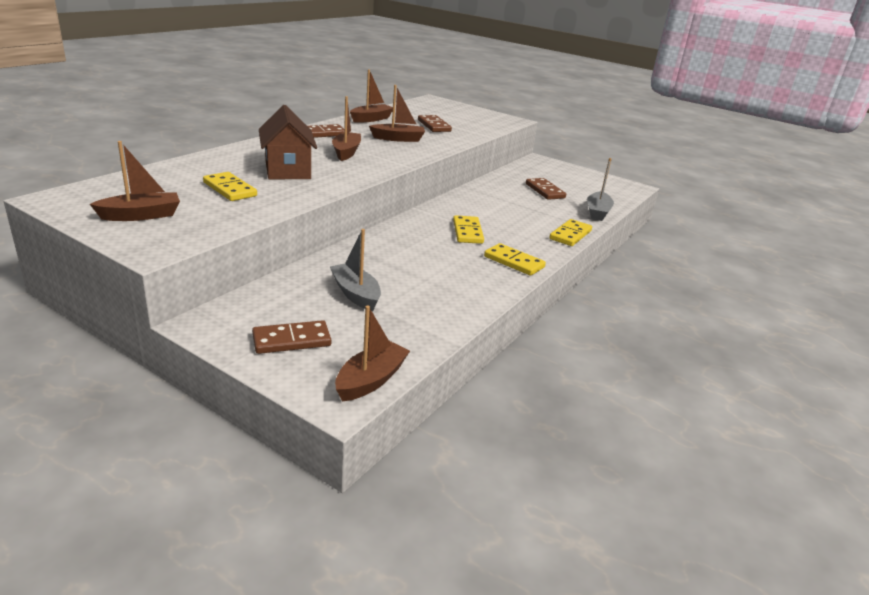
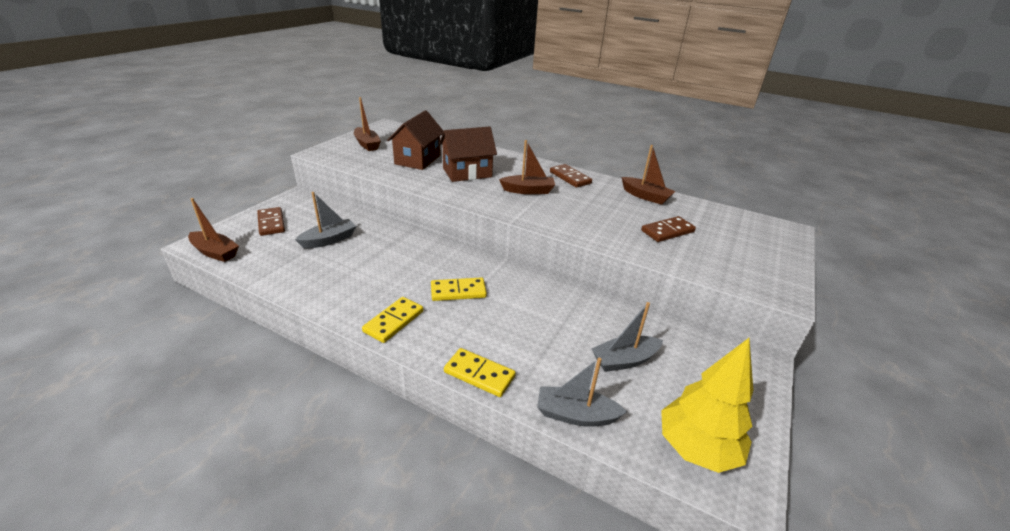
camera: 85 degrees right, 5 degrees up
yellow domino [203,172,257,201] -> brown house [387,110,443,170]
brown boat [369,85,425,142] -> none
brown domino [526,178,566,200] -> grey boat [591,302,663,372]
none -> yellow tree [661,338,753,473]

